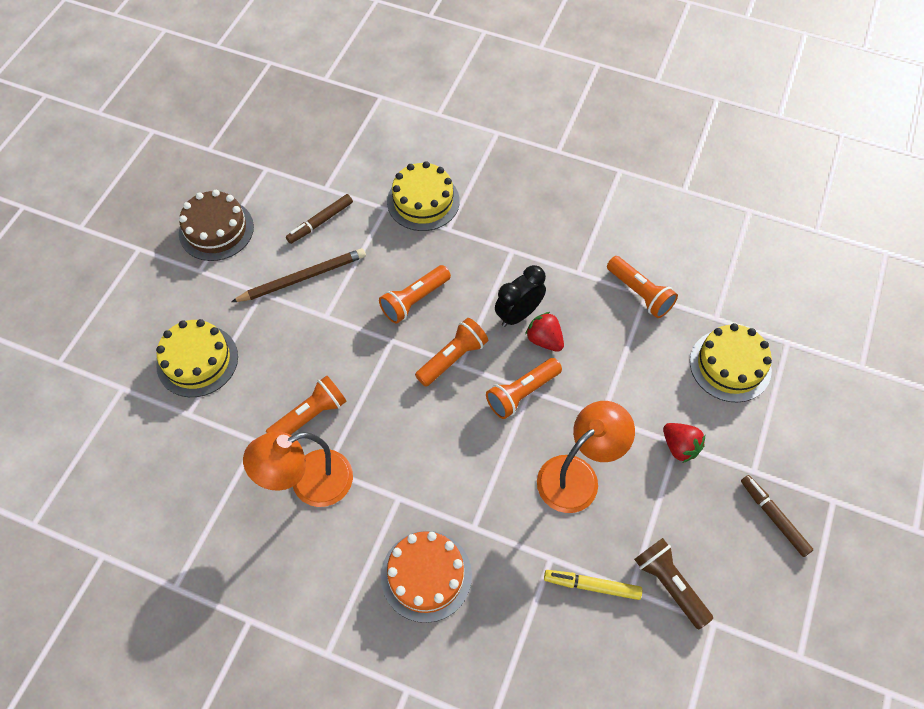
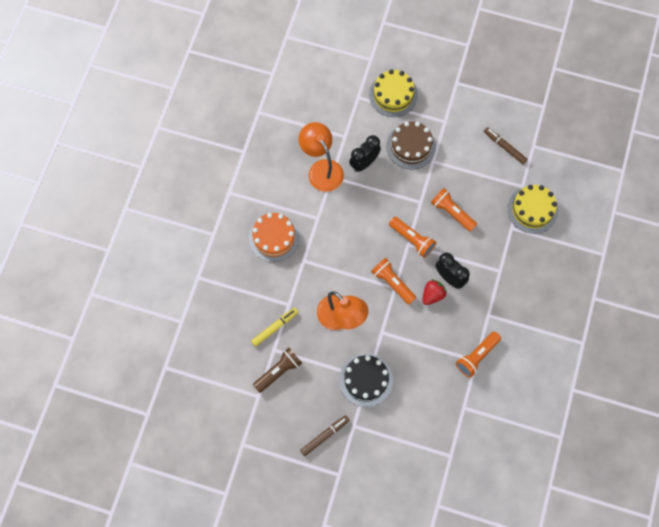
camera: 85 degrees right, 10 degrees up
brown cake [179,190,254,261] -> brown cake moved to [386,121,436,169]
brown pencil [231,248,366,302] -> none
orange flashlight [266,375,347,435] -> black clock [349,135,381,172]
yellow marker [544,570,642,600] -> yellow marker turned 45 degrees clockwise [251,308,298,347]
red strawberry [663,423,705,463] -> black cake [339,354,393,407]
yellow cake [690,323,772,403] -> none

